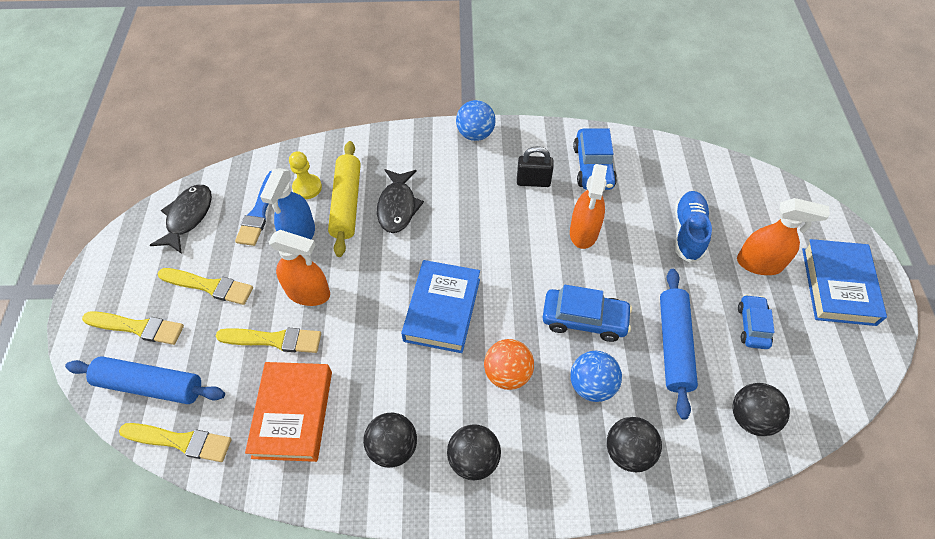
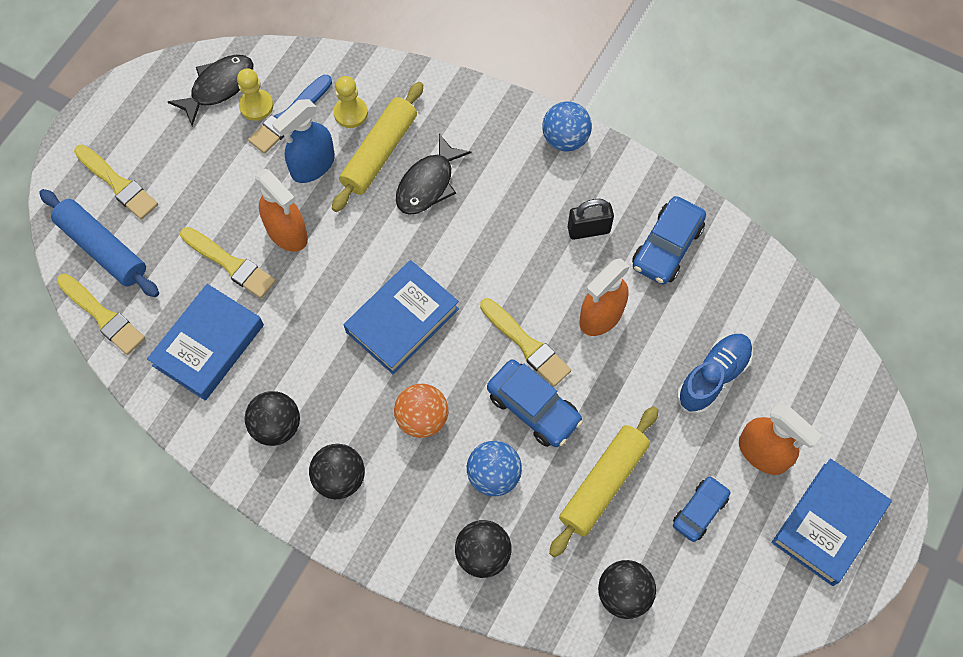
camera: 30 degrees right, 10 degrees up
yellow brush [158,268,253,305] -> yellow brush moved to [480,298,571,387]
orange book [245,362,332,462] -> blue book [147,284,264,401]
black padlock [517,146,554,187] -> black padlock turned 45 degrees counterclockwise [568,199,614,240]
blue rolling pin [660,269,698,420] -> yellow rolling pin [549,406,658,557]
none -> yellow pawn [237,69,273,121]

